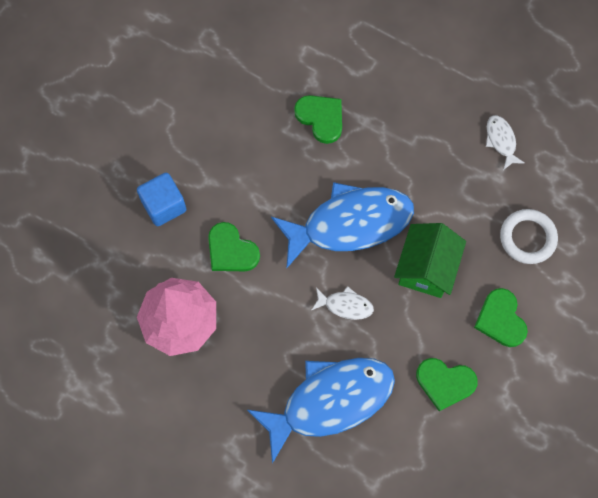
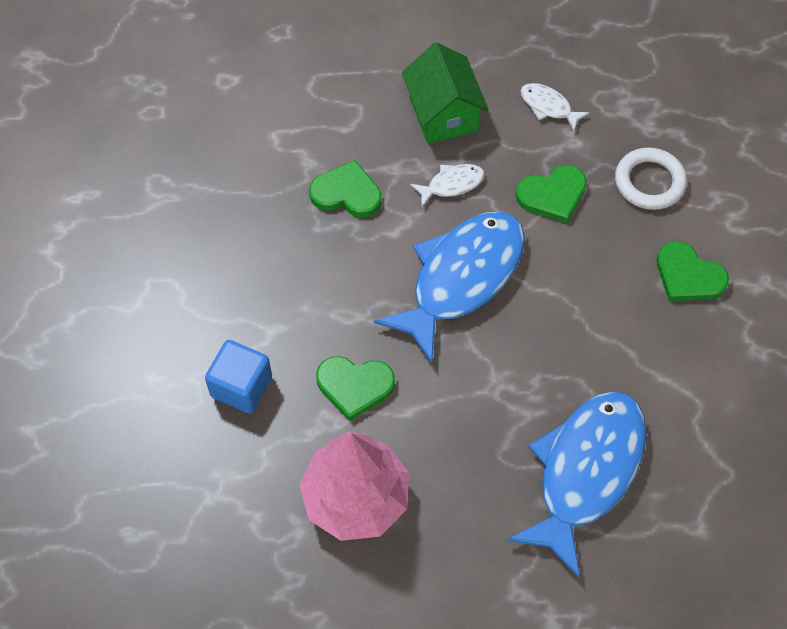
camera: 35 degrees left, 10 degrees down
white fish [312,286,374,320] -> white fish moved to [410,164,485,207]
green house [394,223,466,298] -> green house moved to [402,42,489,144]
green heart [416,358,478,411] -> green heart moved to [515,165,587,223]

